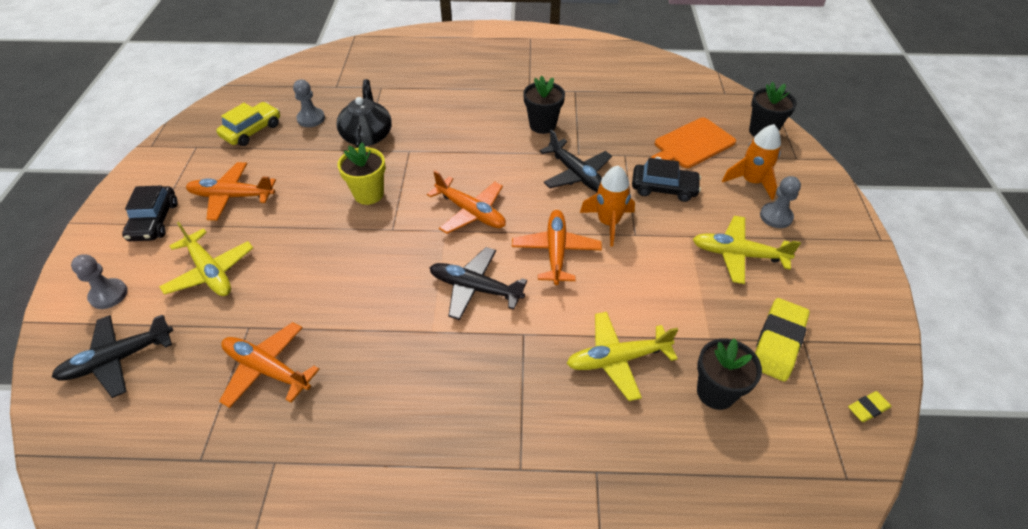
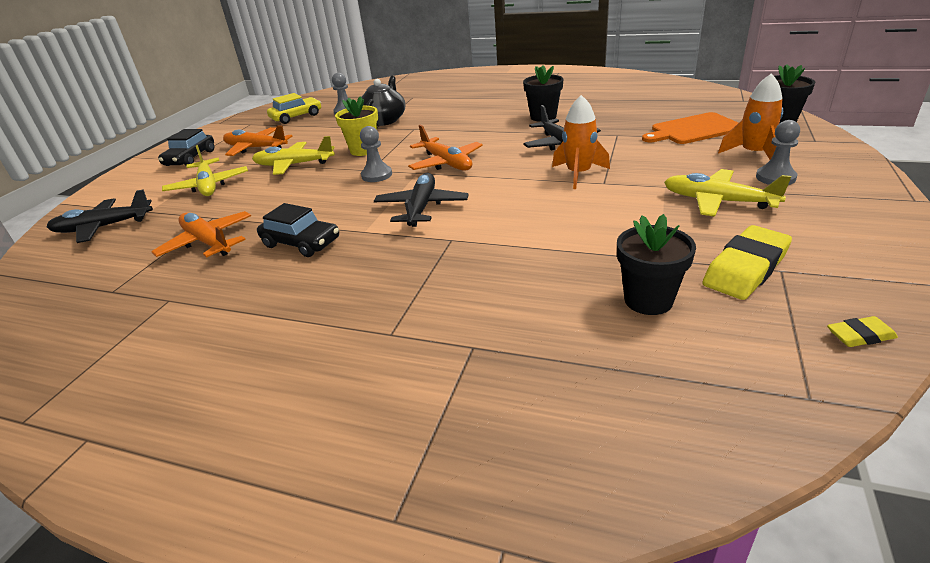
camera: 20 degrees right, 15 degrees down
grey pawn [71,254,128,309] -> grey pawn moved to [360,126,392,182]
black plane [430,247,527,320] -> black plane turned 60 degrees clockwise [374,173,469,227]
orange plane [512,210,602,285] -> none
yellow plane [567,312,678,401] -> yellow plane moved to [252,136,335,175]
black car [632,158,701,202] -> black car moved to [257,203,339,257]

